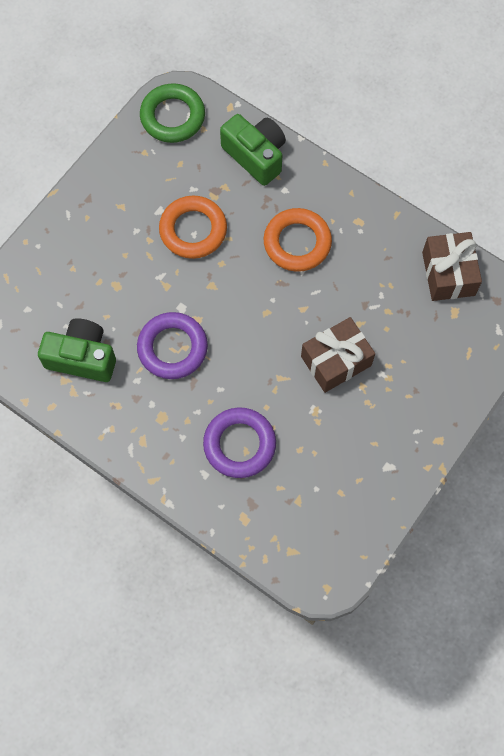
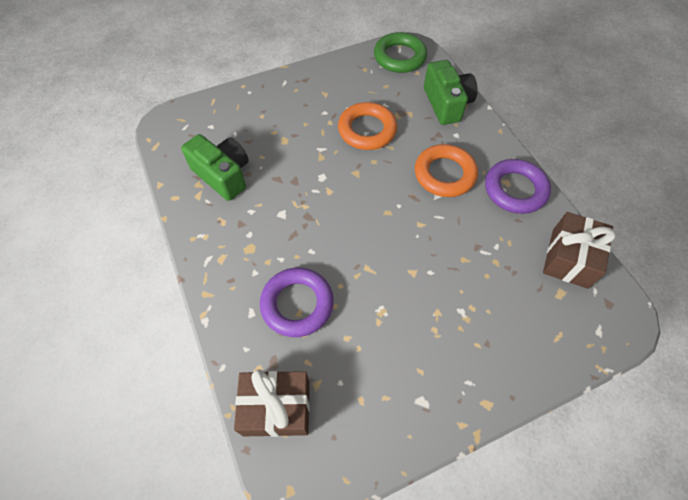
camera: 30 degrees right, 10 degrees down
purple ring [137,312,208,379] -> purple ring moved to [485,159,551,214]
brown gift [301,317,375,393] -> brown gift moved to [234,369,310,437]

